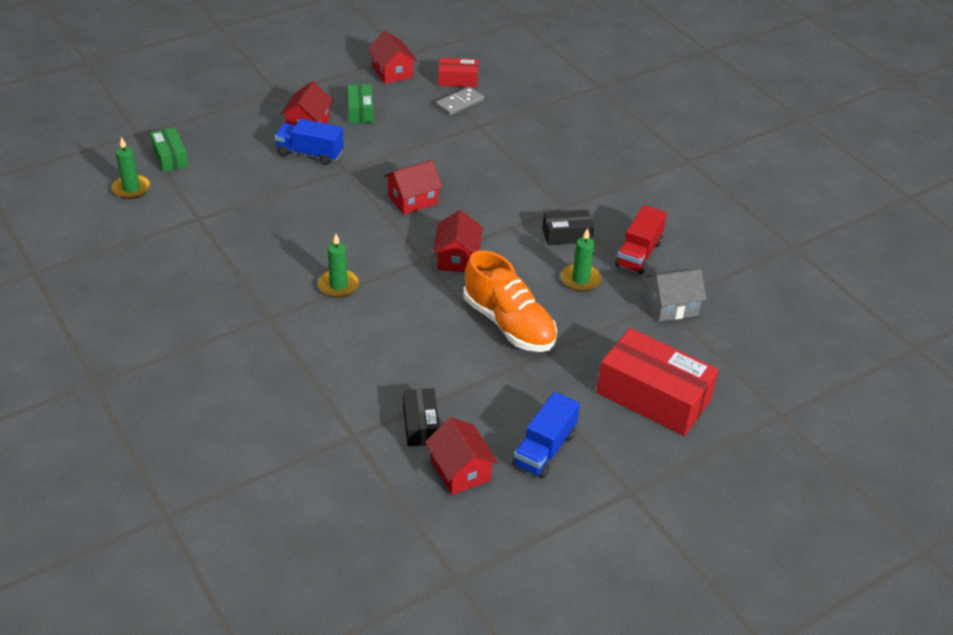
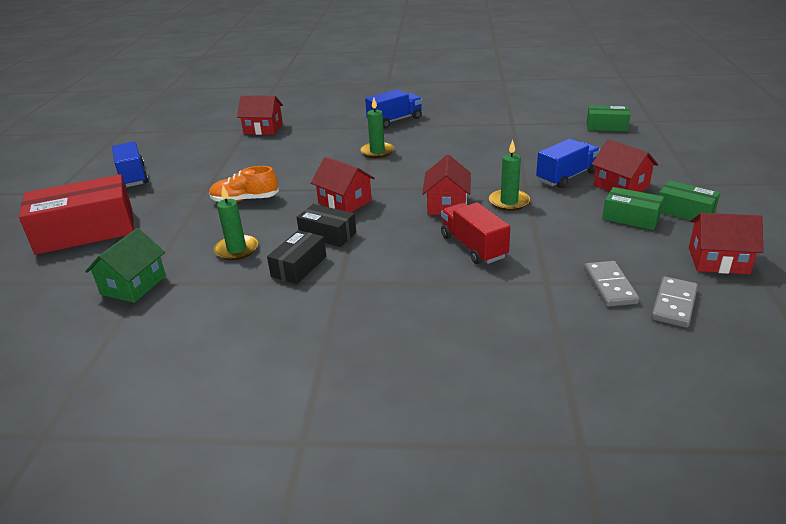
camera: 130 degrees right, 10 degrees down
green candle [111,137,151,199] -> green candle moved to [489,140,530,211]
black box [403,388,440,446] -> black box moved to [297,204,356,247]
red house [425,417,498,495] -> red house moved to [237,95,283,135]
red box [438,58,478,87] -> grey domino [651,276,698,328]
orange shoe [463,250,557,352] -> orange shoe [209,166,279,202], size x0.61
red truck [615,205,667,275] -> red truck moved to [441,202,510,264]
grey house [645,268,707,321] -> green house [85,228,166,303]
none -> blue truck [365,89,422,128]
none -> green box [659,180,720,220]

